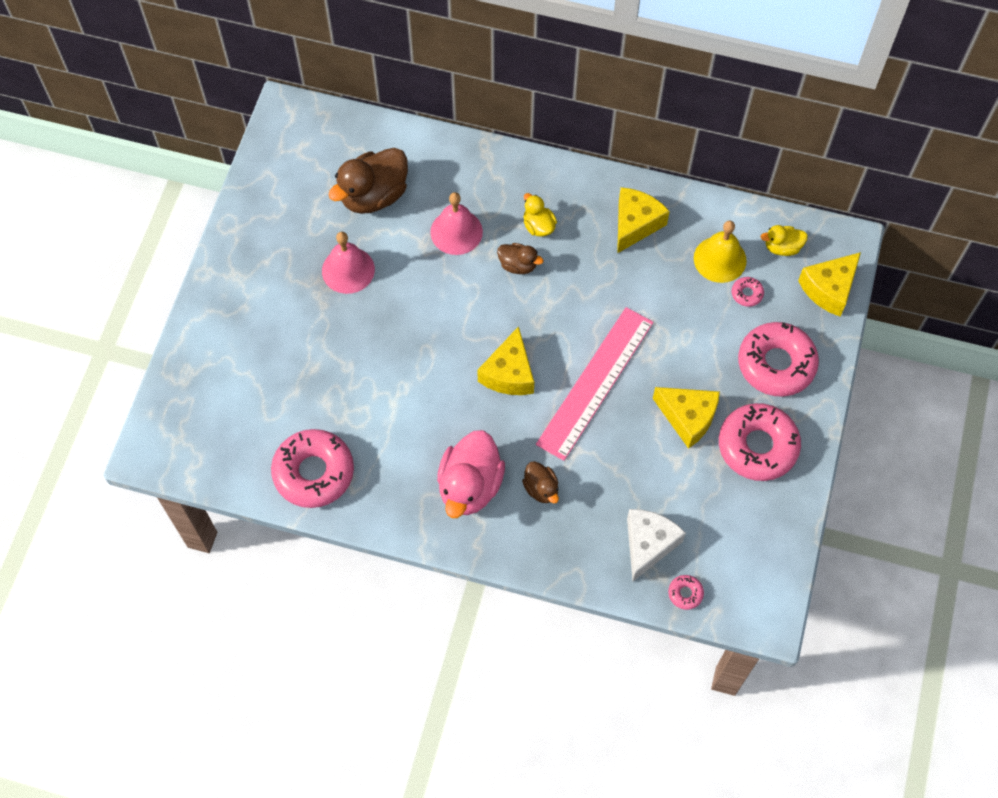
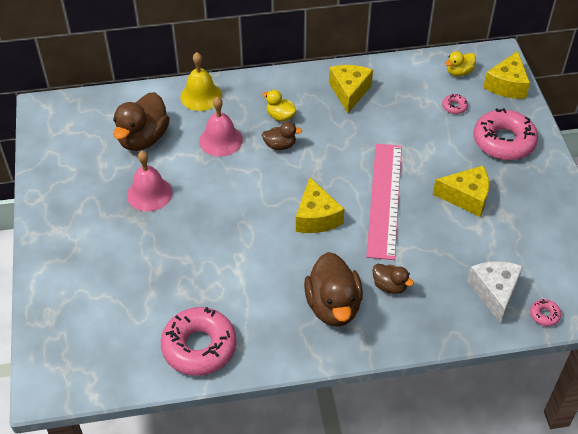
camera: 25 degrees left, 15 degrees down
pink duck [437,430,505,518] -> brown duck [304,252,363,326]
yellow bell [694,220,747,283] -> yellow bell moved to [180,52,222,111]
pink donut [719,403,801,481] -> none

